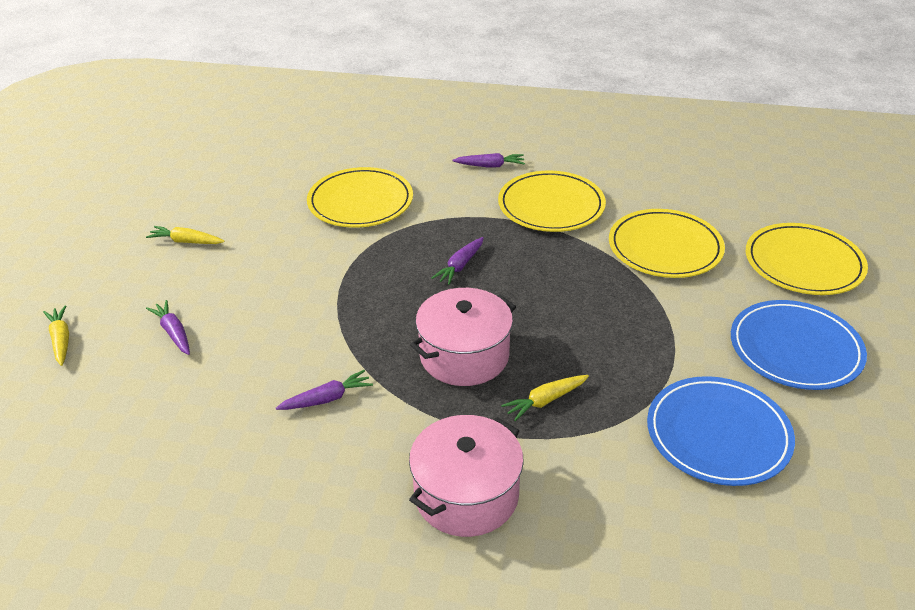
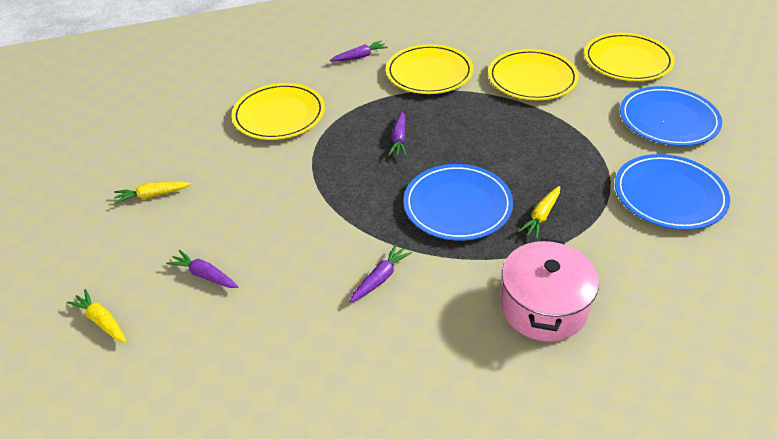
camera: 25 degrees left, 5 degrees up
pink pot [410,288,516,386] -> blue plate [403,164,513,241]

